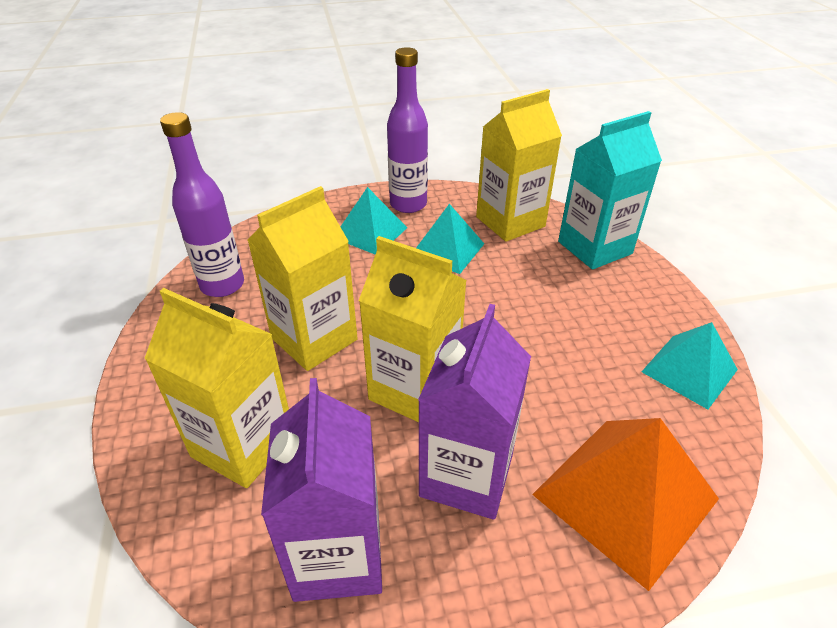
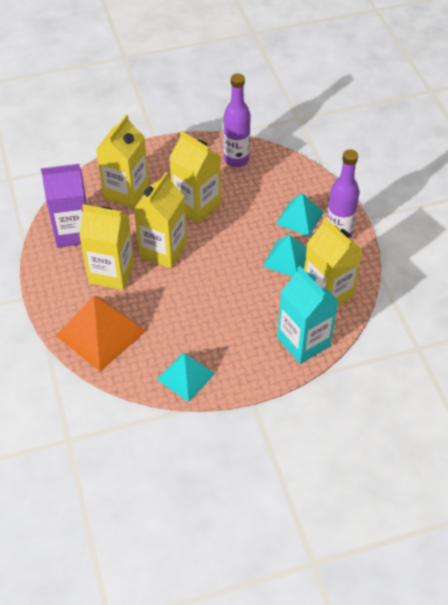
camera: 85 degrees right, 10 degrees up
purple carton [418,304,531,520] -> yellow carton [79,204,134,290]

